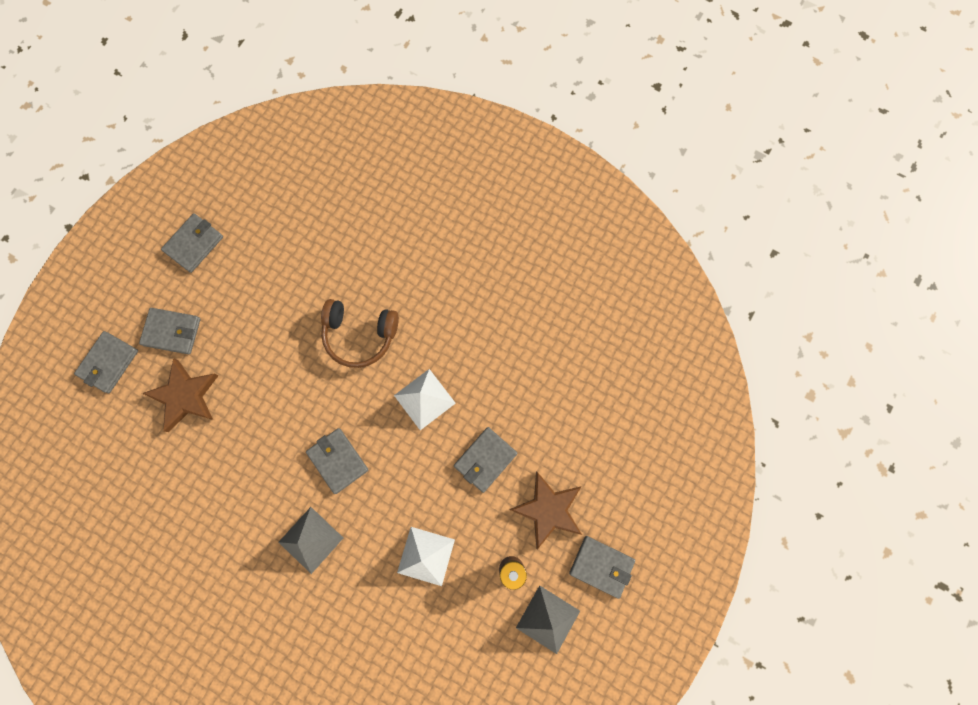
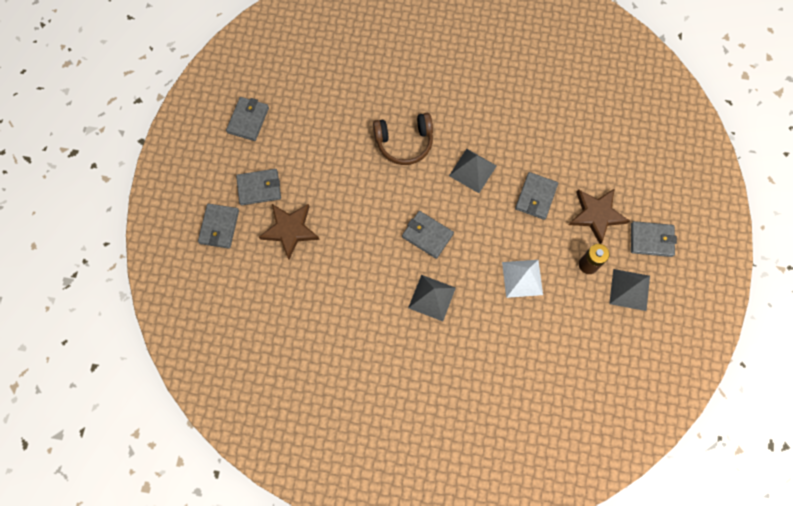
camera: 20 degrees left, 5 degrees down
white pyramid [394,369,456,430] -> grey pyramid [449,149,497,193]

